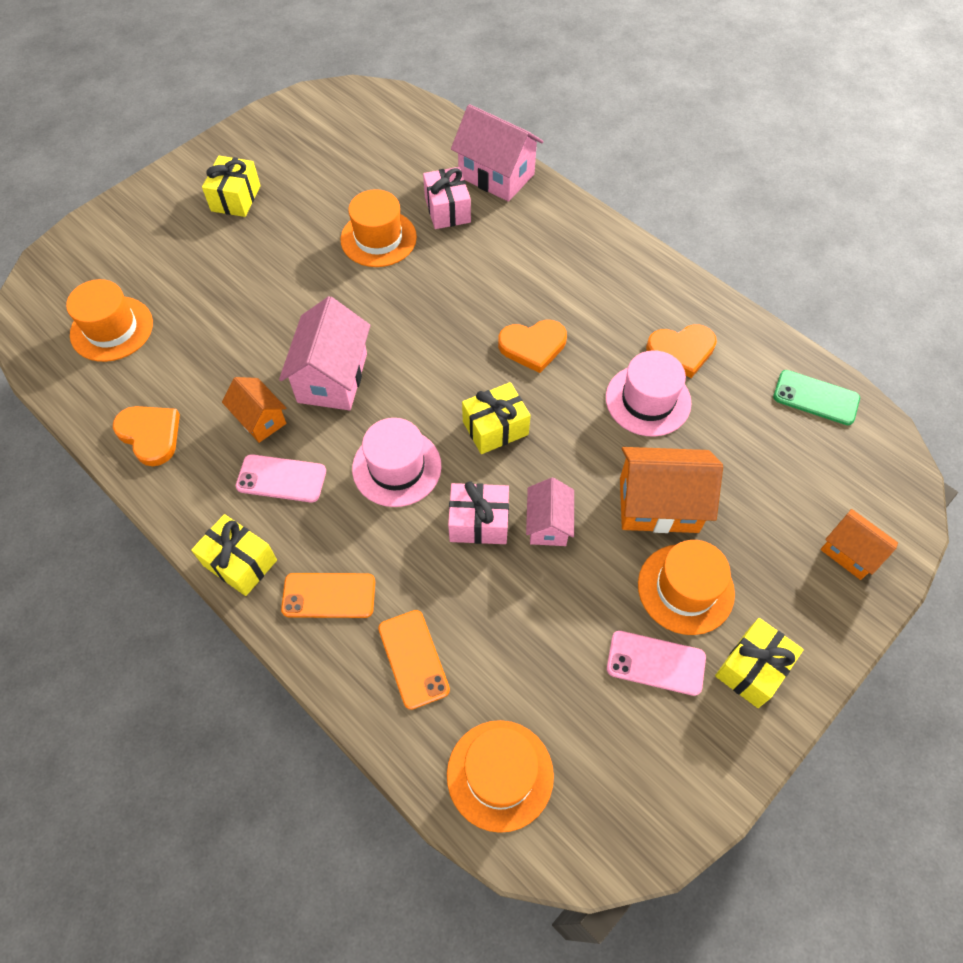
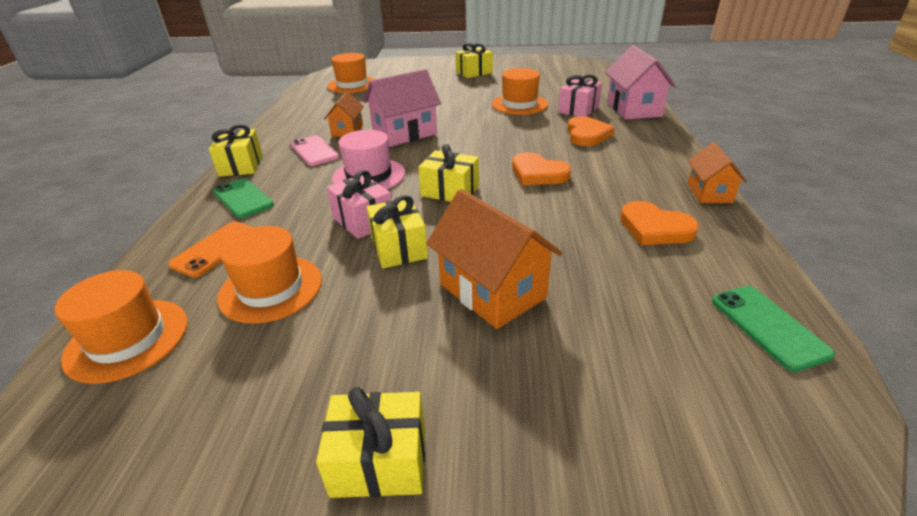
camera: 50 degrees right, 25 degrees down
orange heart [113,406,180,466] -> orange heart moved to [567,116,615,146]
orange phone [281,573,375,618] -> green phone [213,178,274,218]
pink house [526,478,574,546] -> yellow gift [366,195,428,268]
pink hat [606,350,691,436] -> none
pink phone [607,631,706,696] -> none
orange hat [638,540,735,635] -> orange hat moved to [217,226,322,324]
orange house [821,509,898,580] -> orange house moved to [687,142,747,203]

